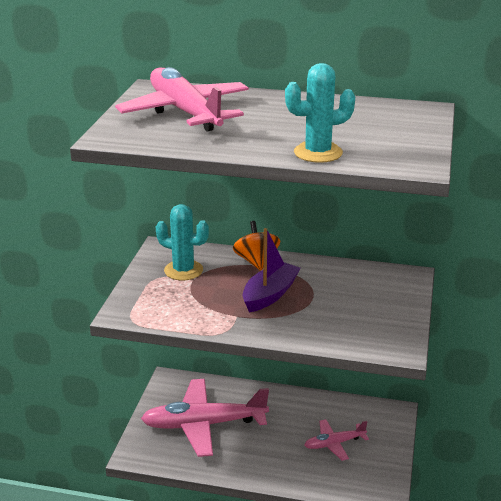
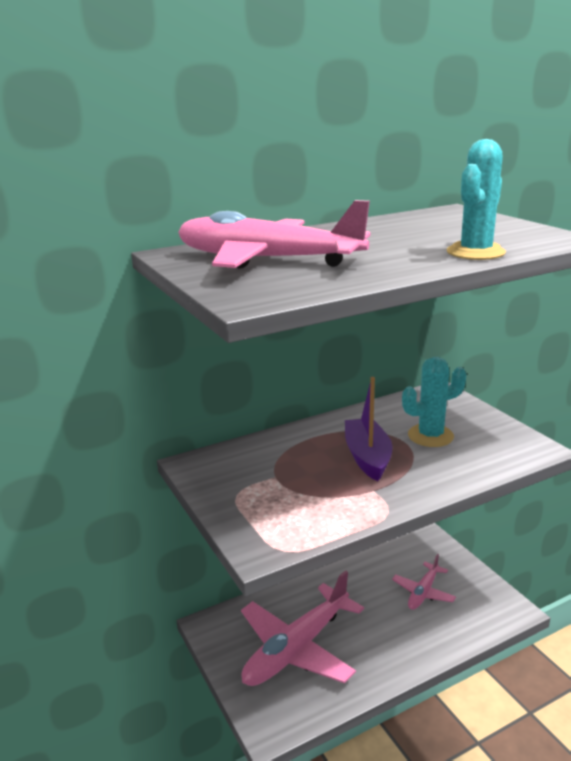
camera: 40 degrees left, 5 degrees down
turquoise cactus [156,204,209,280] -> turquoise cactus moved to [402,357,466,447]
orange spinning top [233,221,280,271] -> none

